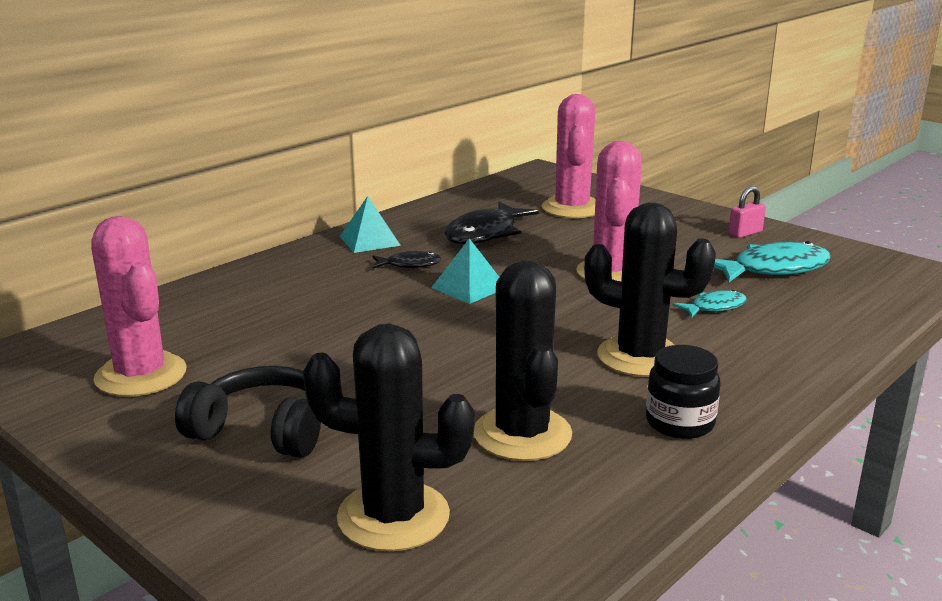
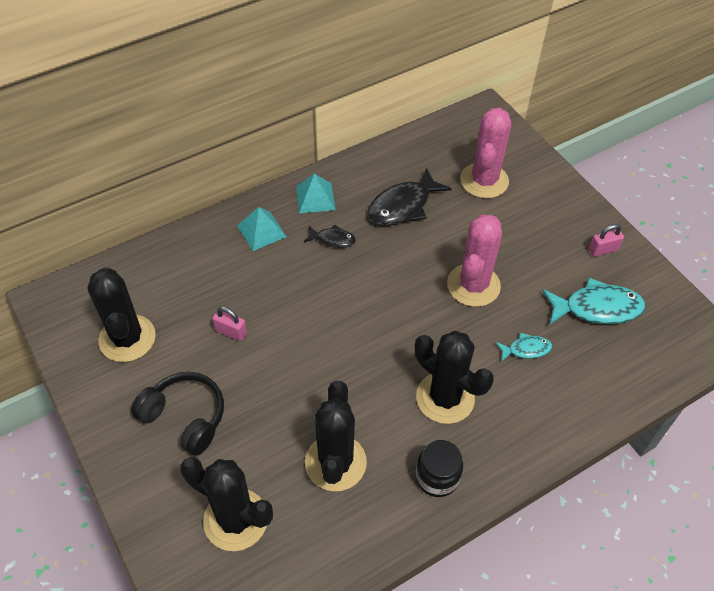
camera: 15 degrees right, 30 degrees up
pink cactus [91,216,186,397] -> black cactus [87,267,156,362]
turquoise pyramid [431,238,499,304] -> turquoise pyramid moved to [237,207,287,251]
none -> pink padlock [212,307,247,341]

